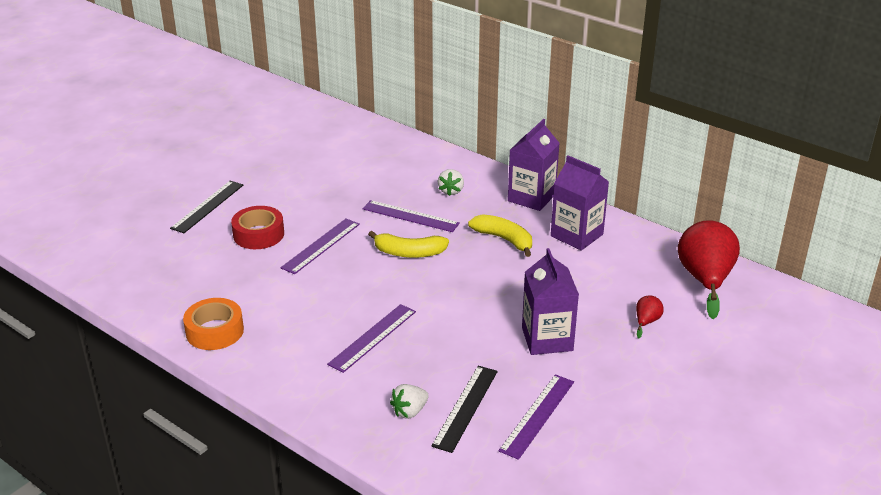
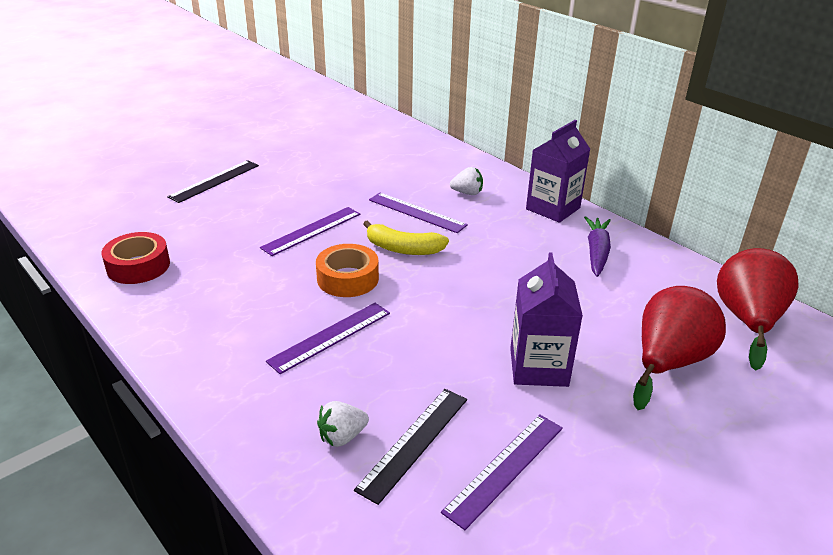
camera: 10 degrees right, 0 degrees up
orange tape [183,298,244,350] -> orange tape moved to [316,244,379,297]
red tape [231,206,284,249] -> red tape moved to [101,232,170,284]
white strawberry [438,169,464,196] -> white strawberry turned 105 degrees counterclockwise [450,167,483,195]
yellow banana [468,214,532,257] -> none
purple carton [551,155,609,251] -> purple carrot [584,216,611,277]
red pear [636,295,664,339] -> red pear [633,286,726,410], size x2.31

